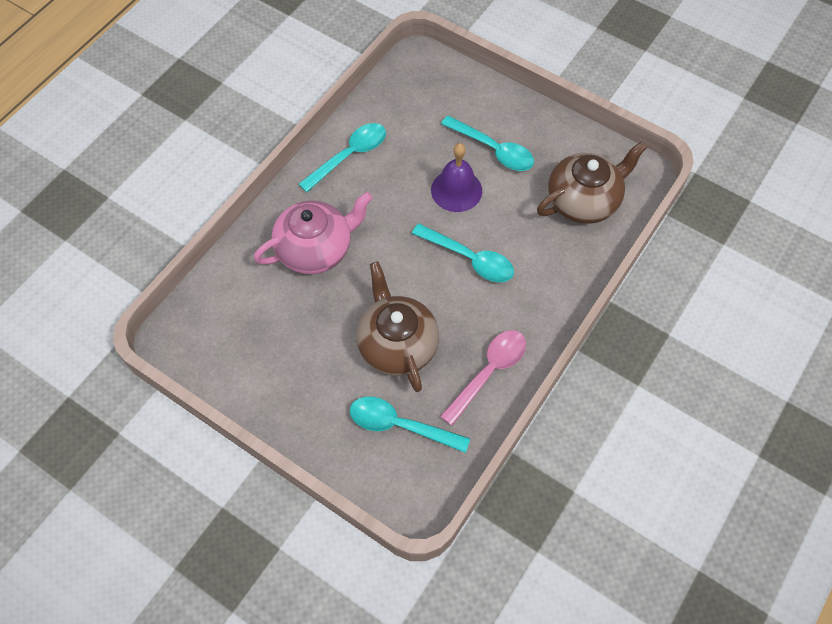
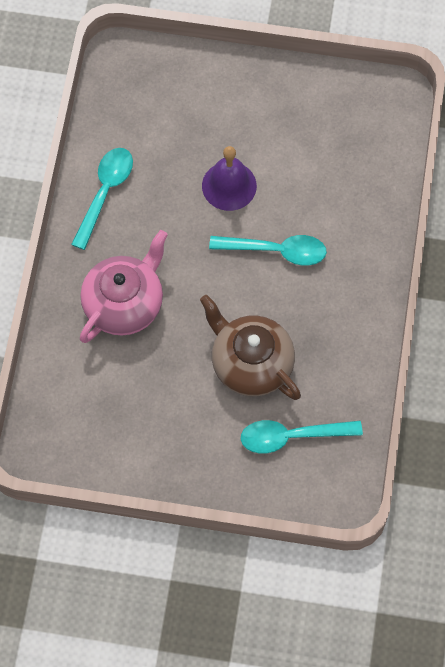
camera: 25 degrees left, 5 degrees up
pink spoon [440,330,526,426] -> none
turquoise spoon [441,116,534,171] -> none
brown teapot [537,141,647,224] -> none

